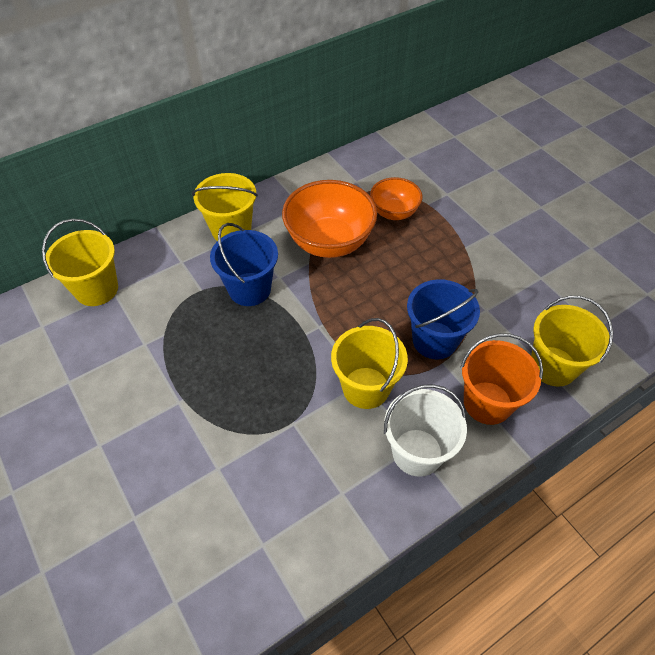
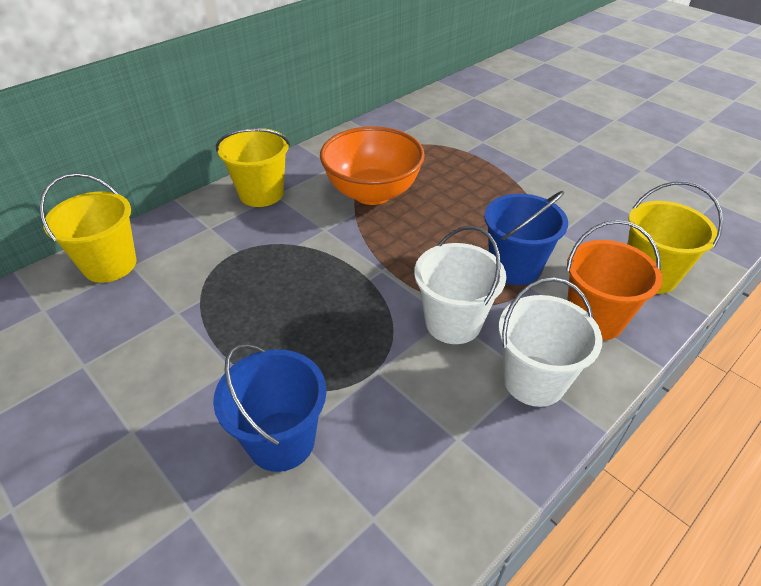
camera: 10 degrees left, 10 degrees down
blue bucket [210,223,278,306] -> blue bucket moved to [213,344,327,472]
yellow bucket [331,318,408,409] -> white bucket [414,226,506,344]
orange bowl [370,177,422,220] -> none

